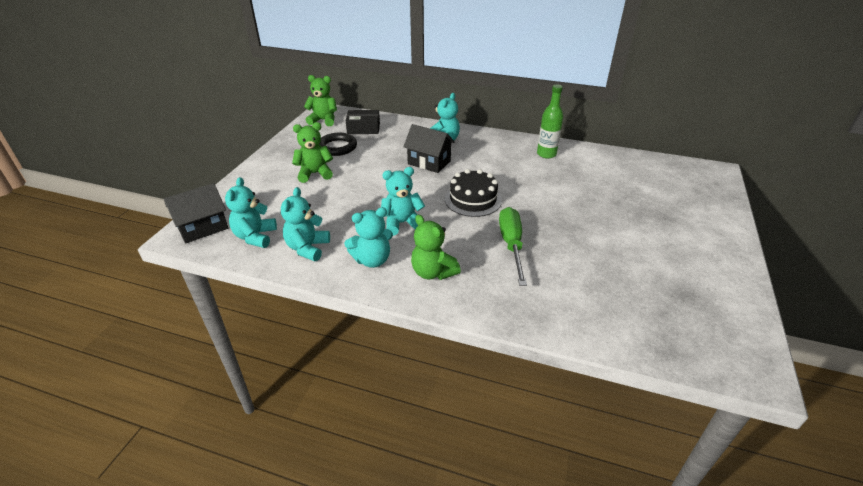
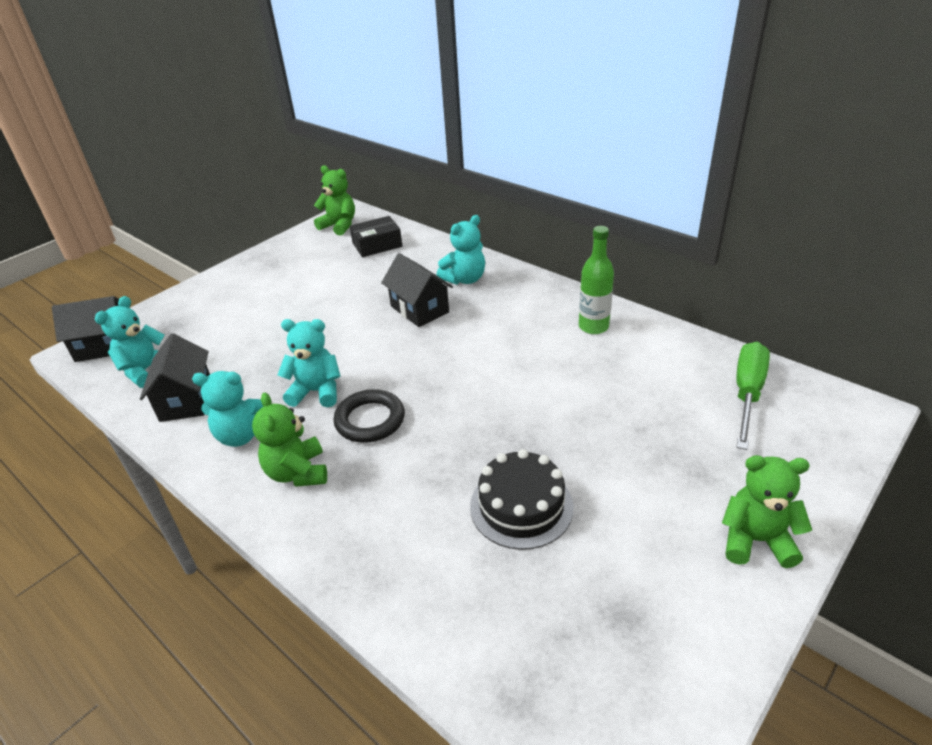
camera: 25 degrees right, 0 degrees up
turquoise teddy bear [281,187,330,261] -> black house [140,333,210,422]
green teddy bear [292,122,333,183] -> green teddy bear moved to [722,455,812,568]
black ring [319,133,357,156] -> black ring moved to [333,389,405,443]
black box [346,110,380,134] -> black box turned 45 degrees counterclockwise [350,216,402,257]
black cake [445,169,502,217] -> black cake moved to [470,449,574,550]
green screwdriver [499,207,527,286] -> green screwdriver moved to [736,342,770,450]

